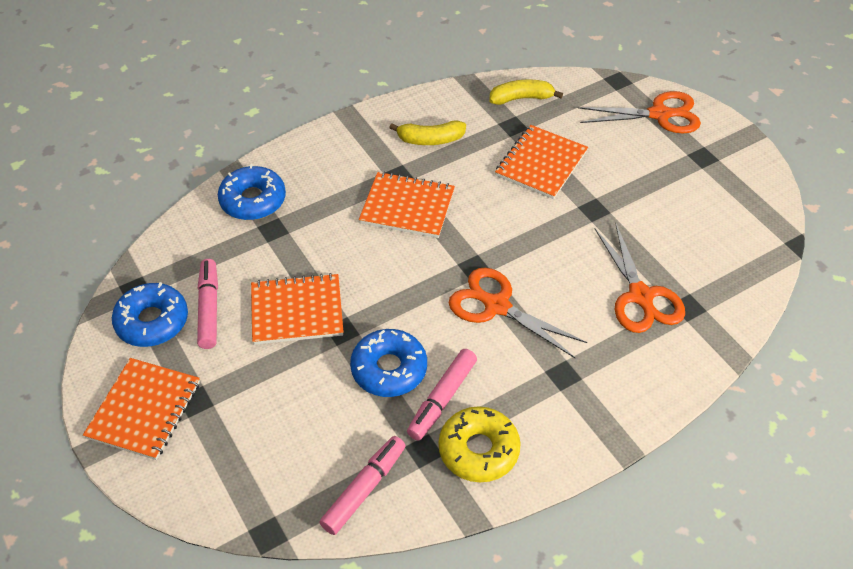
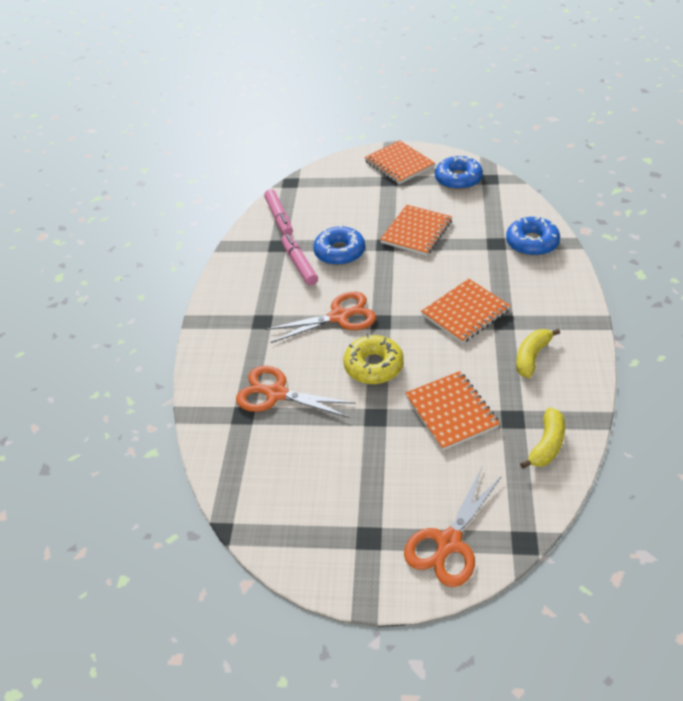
camera: 130 degrees right, 5 degrees down
pink marker [197,259,218,349] -> none
yellow donut [439,406,521,482] -> yellow donut moved to [343,334,404,384]

